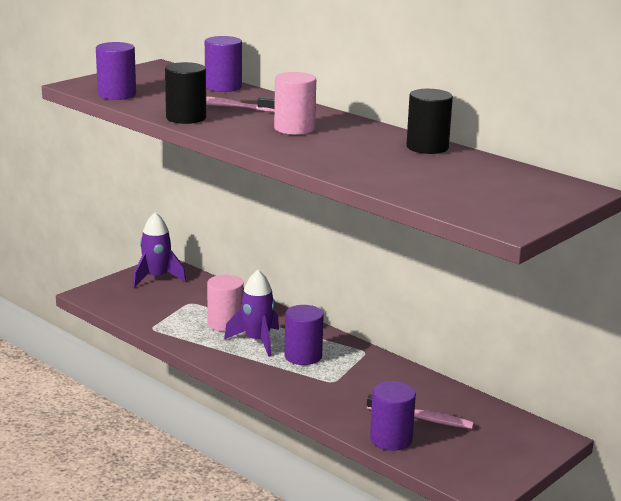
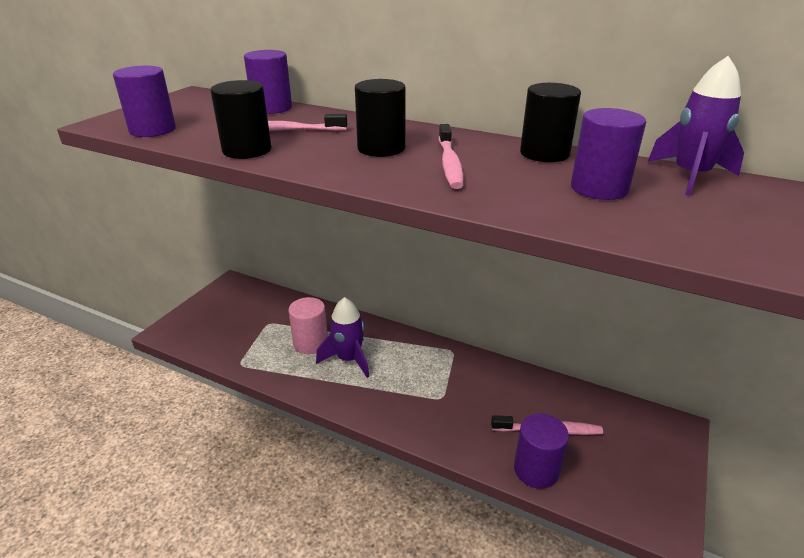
camera: 15 degrees left, 10 degrees up
purple rocket [133,212,186,288] -> purple rocket moved to [648,56,744,196]
pink cylinder [274,72,316,135] -> black cylinder [355,79,406,157]
purple cylinder [284,305,324,365] -> purple cylinder moved to [571,108,646,200]
none -> pink toothbrush [439,124,464,189]

